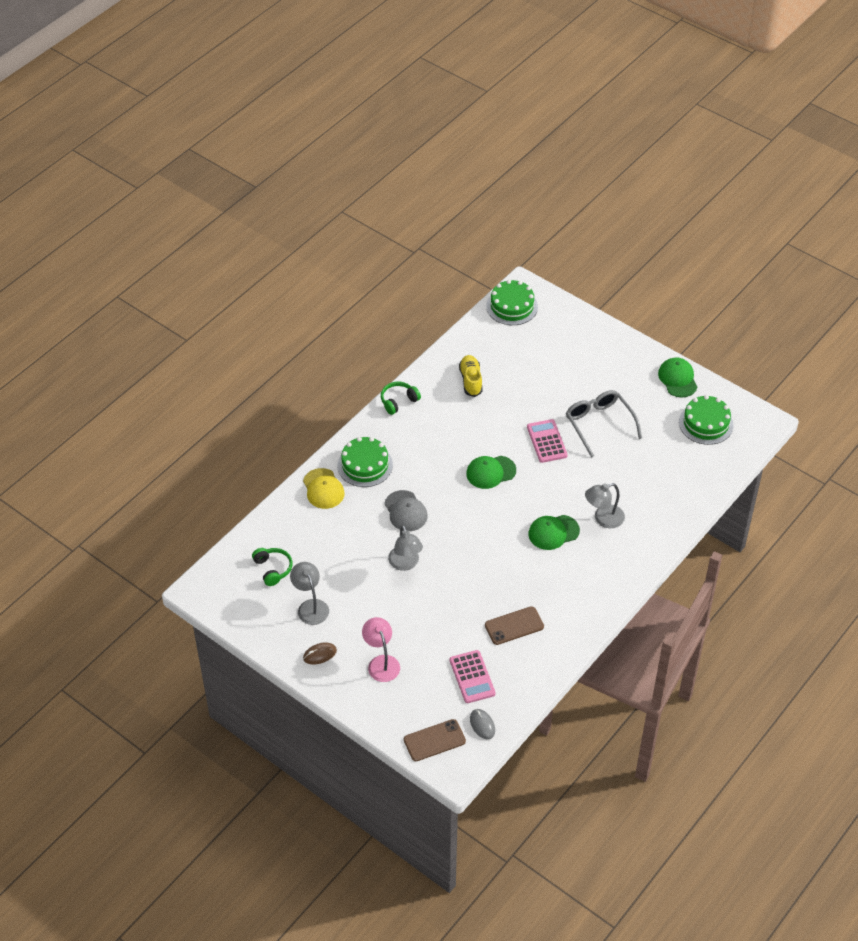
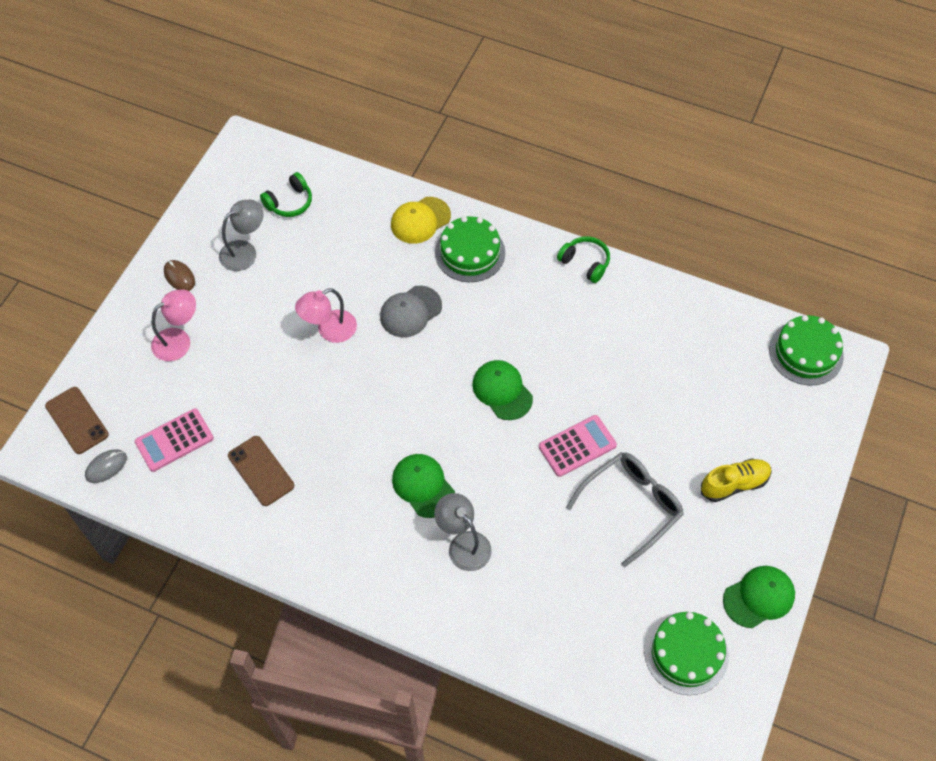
camera: 75 degrees right, 10 degrees up
grey lamp [388,525,423,571] -> pink lamp [295,288,357,343]
yellow shoe [459,355,483,397] -> yellow shoe moved to [701,458,772,502]

